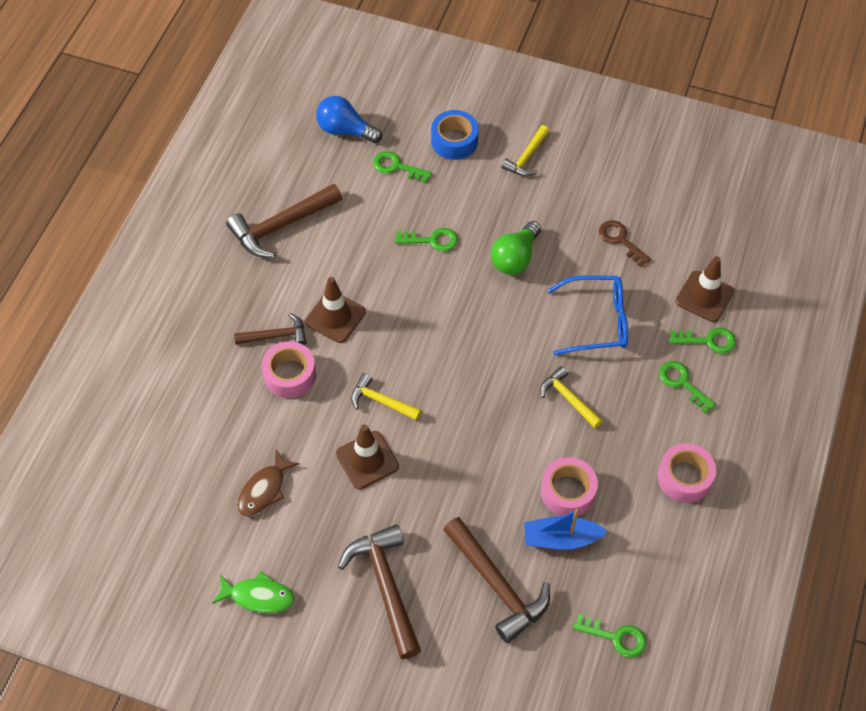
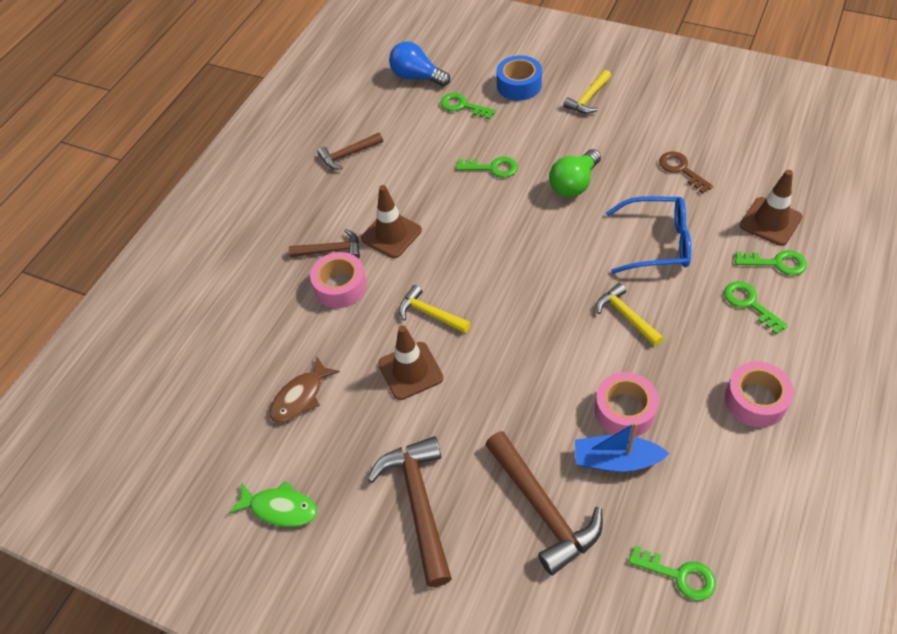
camera: 10 degrees right, 5 degrees down
brown hammer [226,184,342,258] -> brown hammer [317,133,383,170], size x0.59

